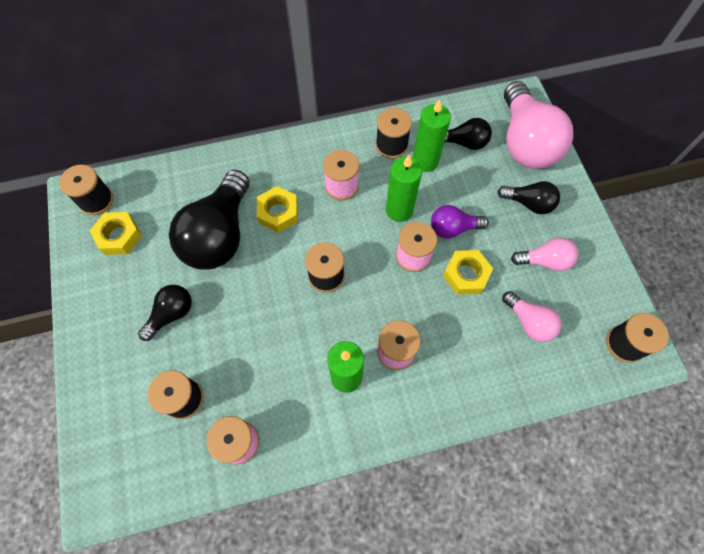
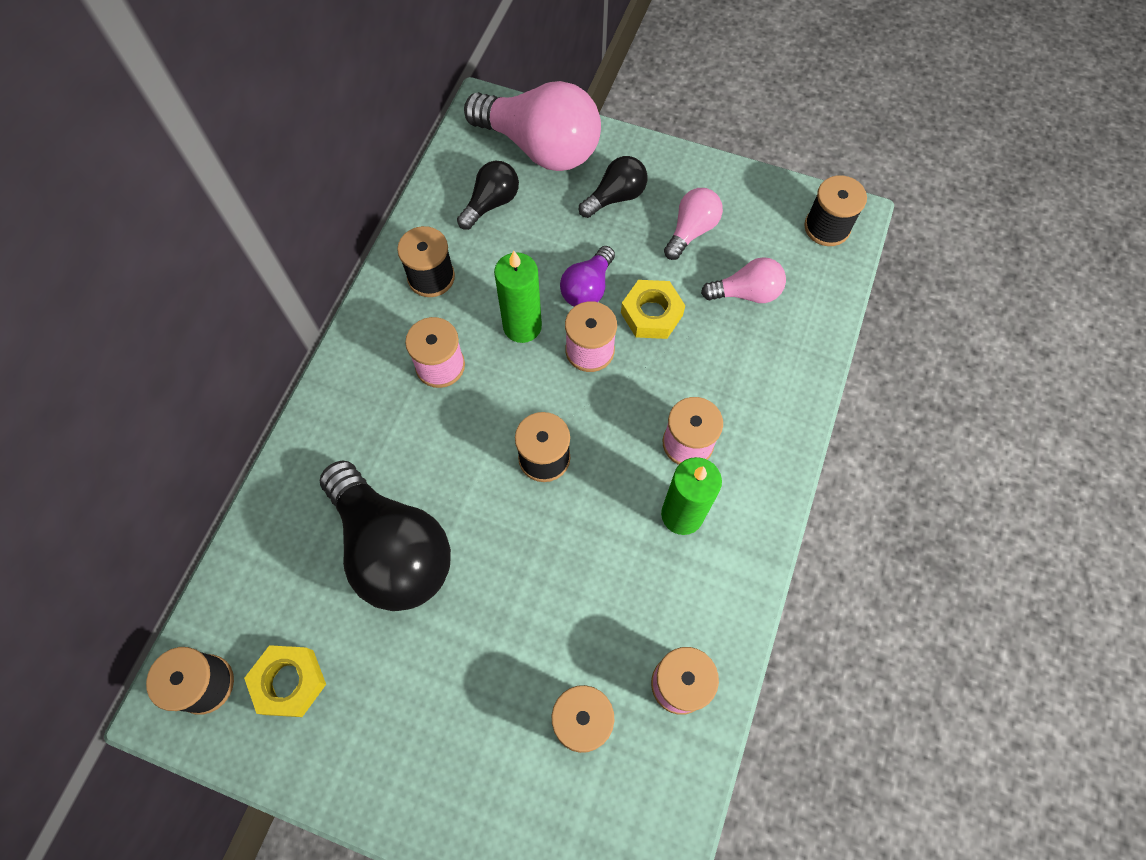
camera: 55 degrees left, 0 degrees up
black light bulb [138,285,192,341] -> none
yellow nut [257,186,298,233] -> none
green candle [413,99,451,172] -> none

